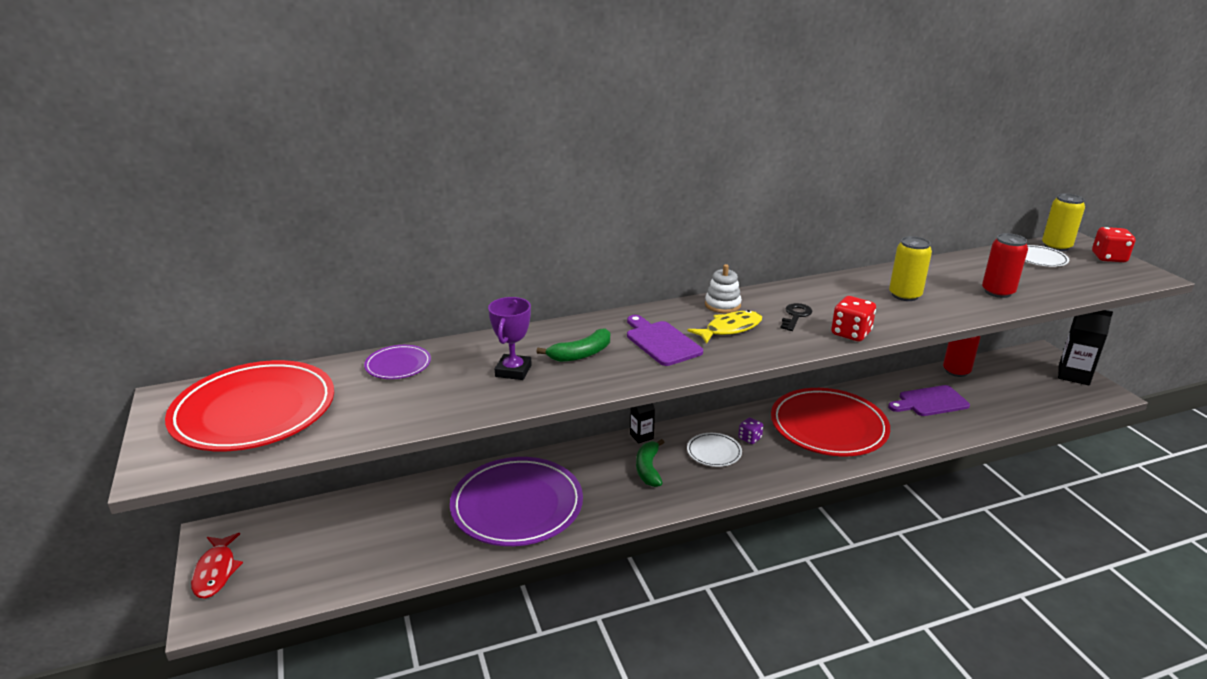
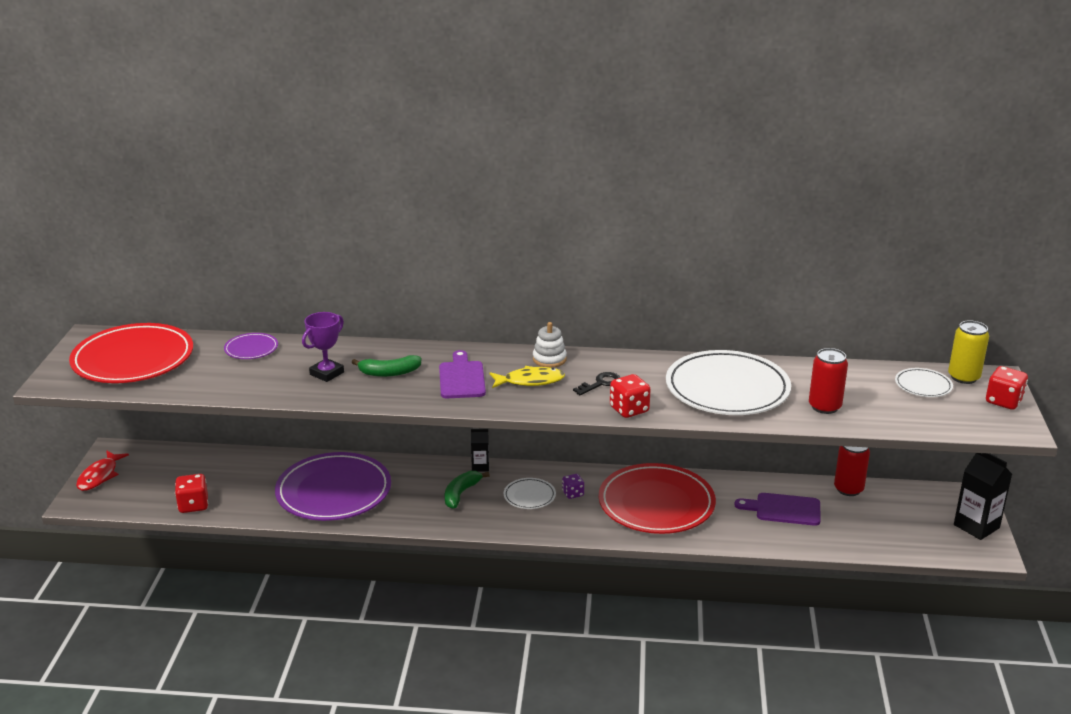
camera: 25 degrees right, 0 degrees up
yellow can [889,236,932,301] -> white plate [666,350,791,415]
none -> red dice [175,474,208,513]

